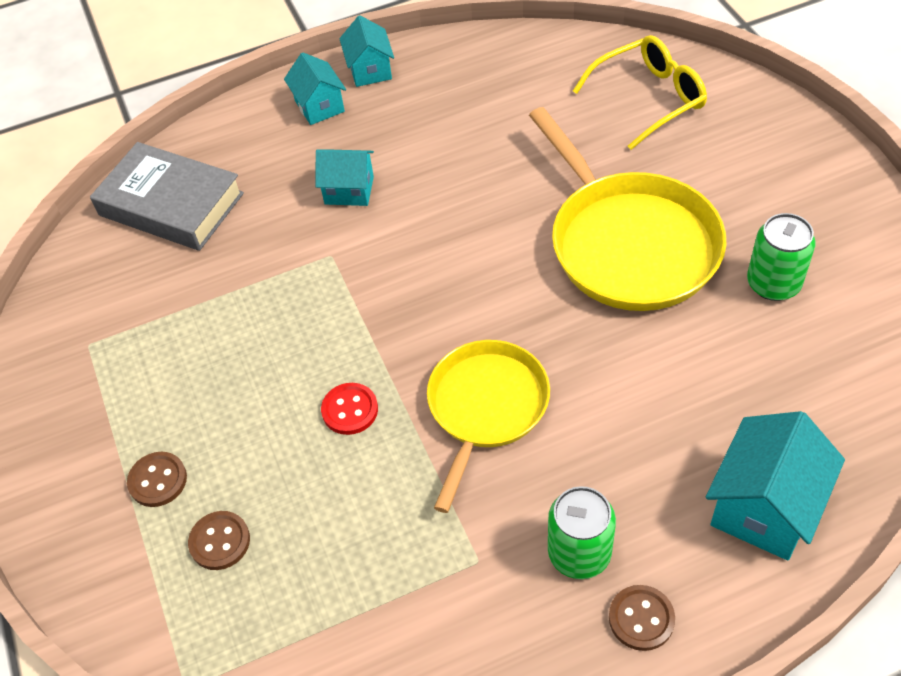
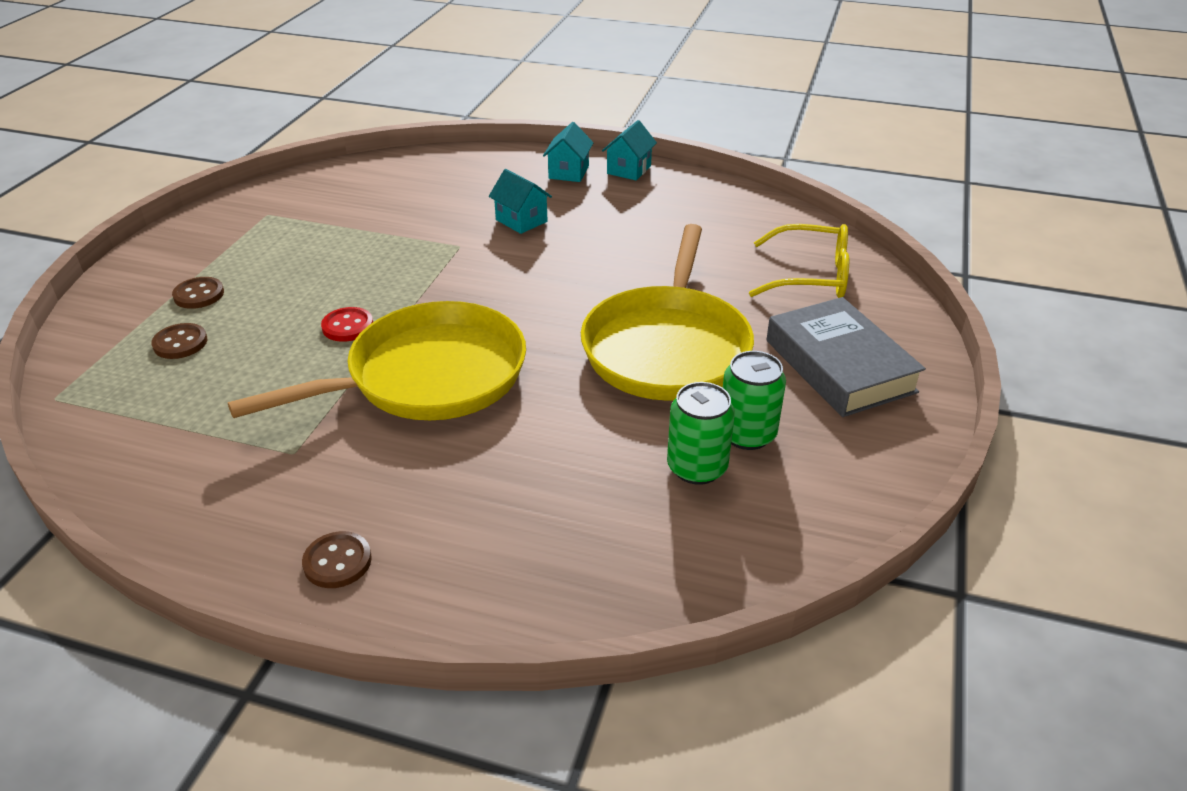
camera: 35 degrees right, 15 degrees down
grey book [90,142,244,251] -> grey book moved to [766,297,926,417]
yellow pan [427,340,550,513] -> yellow pan [228,301,526,420], size x1.51
green can [548,486,616,579] -> green can moved to [667,382,735,485]
turquoise house [706,411,845,560] -> none

